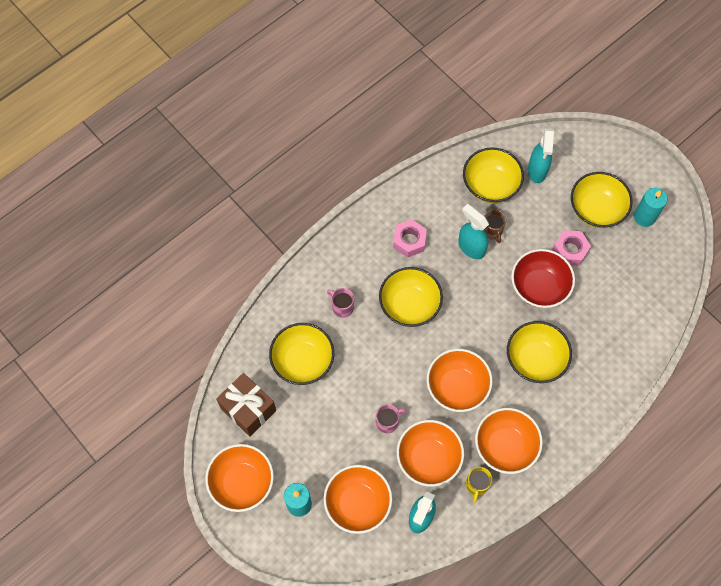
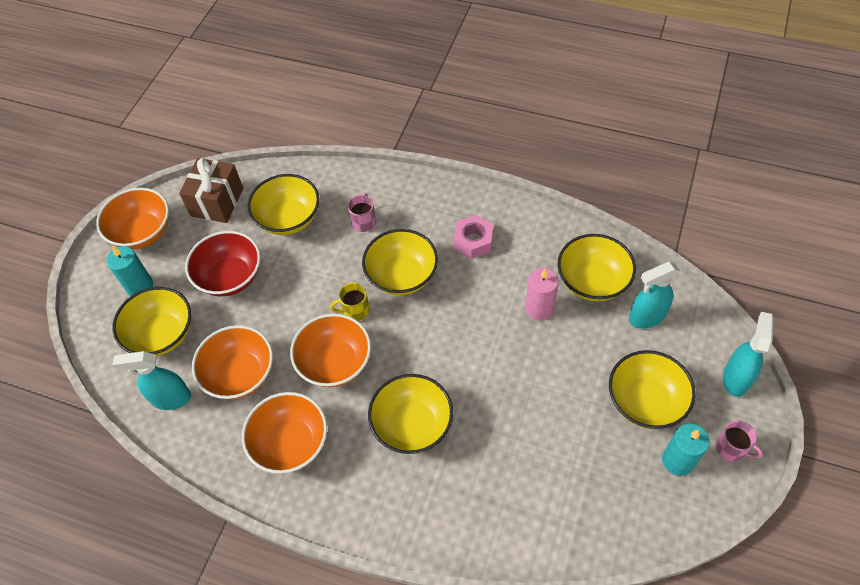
camera: 65 degrees right, 10 degrees down
orange bowl [323,465,392,534] -> yellow bowl [113,287,191,356]
pink mug [376,404,407,433] -> pink mug moved to [715,421,763,462]
turquoise spray bottle [458,204,489,259] -> turquoise spray bottle moved to [723,312,773,397]
yellow mug [466,467,492,503] -> yellow mug moved to [330,283,370,321]
brown mug [484,210,506,243] -> pink candle [525,268,559,321]
red bowl [511,249,575,308] -> red bowl moved to [185,231,261,296]
pink nut [552,230,591,266] -> none

